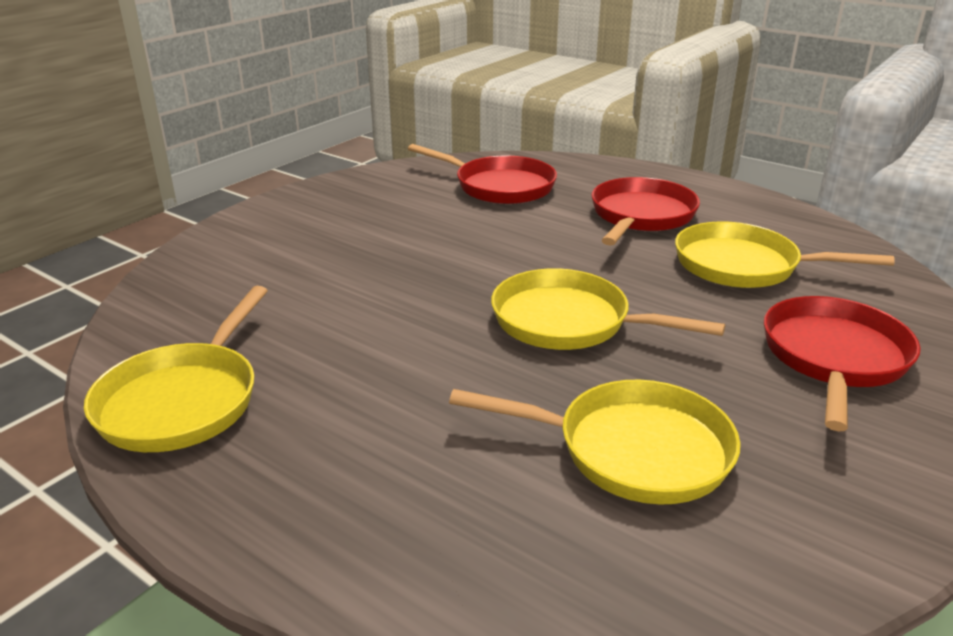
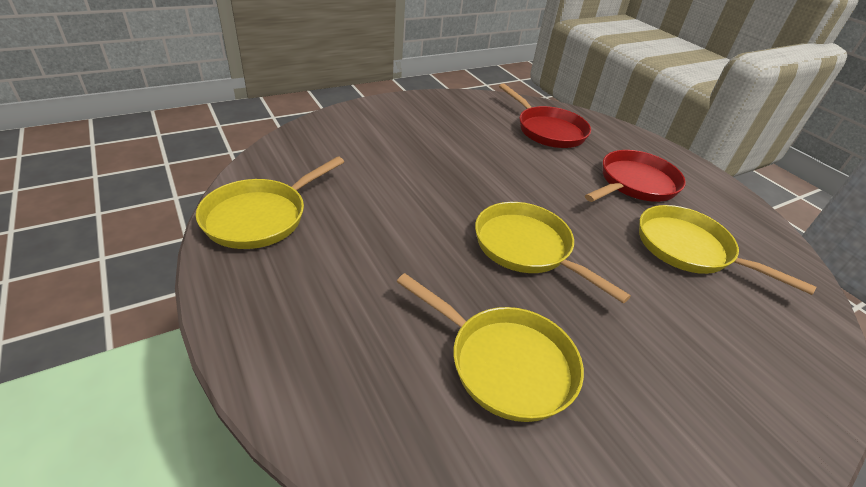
camera: 20 degrees right, 10 degrees up
red pan [764,296,921,432] -> none

